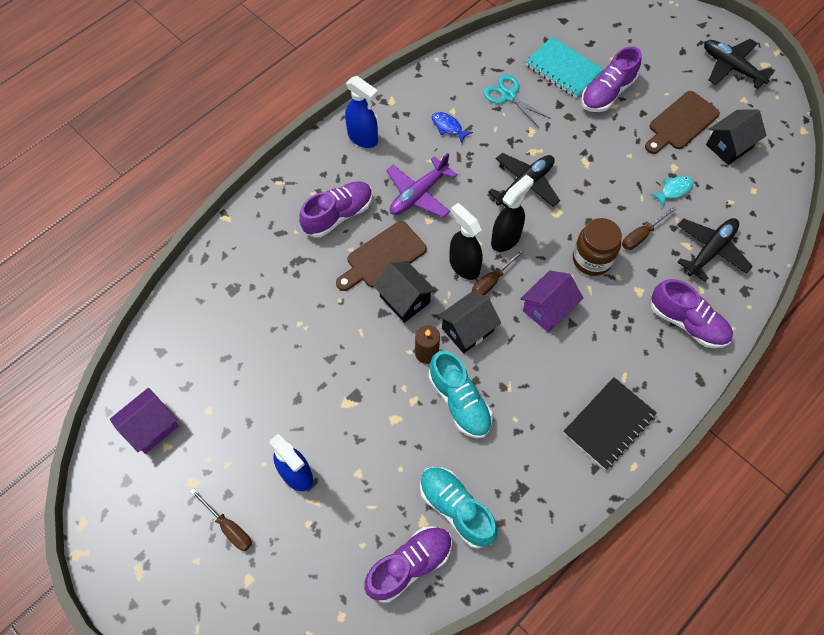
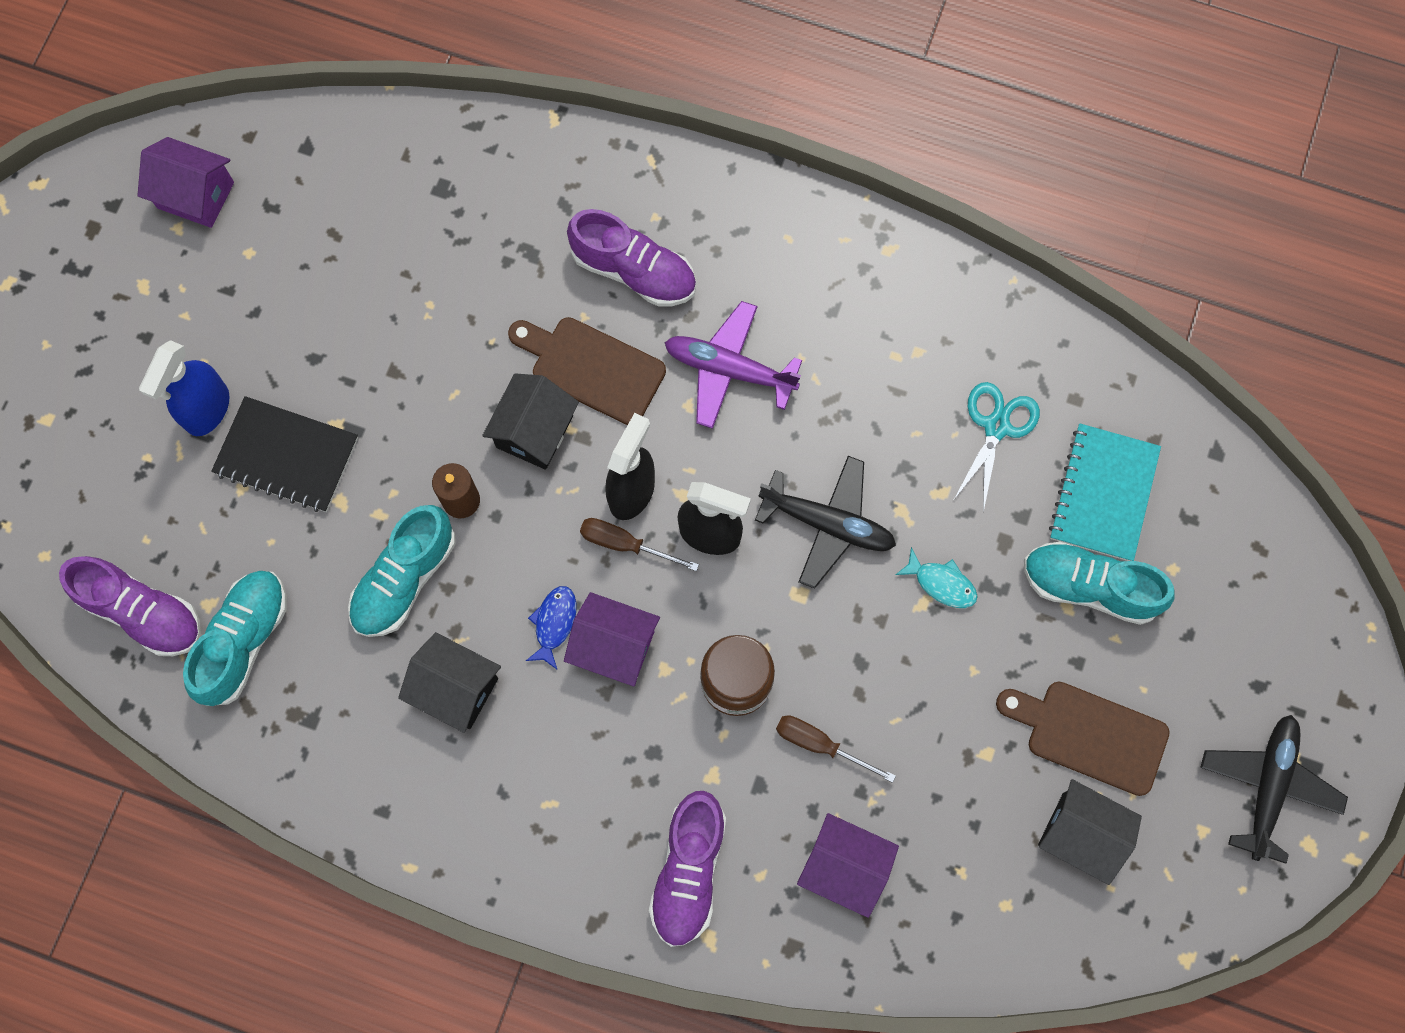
camera: 65 degrees right, 10 degrees up
brown screwdriver [190,489,252,551] -> none
blue spray bottle [345,76,378,148] -> none
blue fish [432,112,473,143] -> blue fish moved to [526,586,576,669]
black house [438,291,501,353] -> black house moved to [398,632,501,733]
black notebook [563,377,657,470] -> black notebook moved to [211,396,358,512]
purple shoe [581,46,641,112] -> turquoise shoe [1024,542,1175,625]
turquoise fish [650,176,693,207] -> turquoise fish moved to [896,547,978,608]
black plane [677,218,753,282] -> purple house [797,813,899,918]

